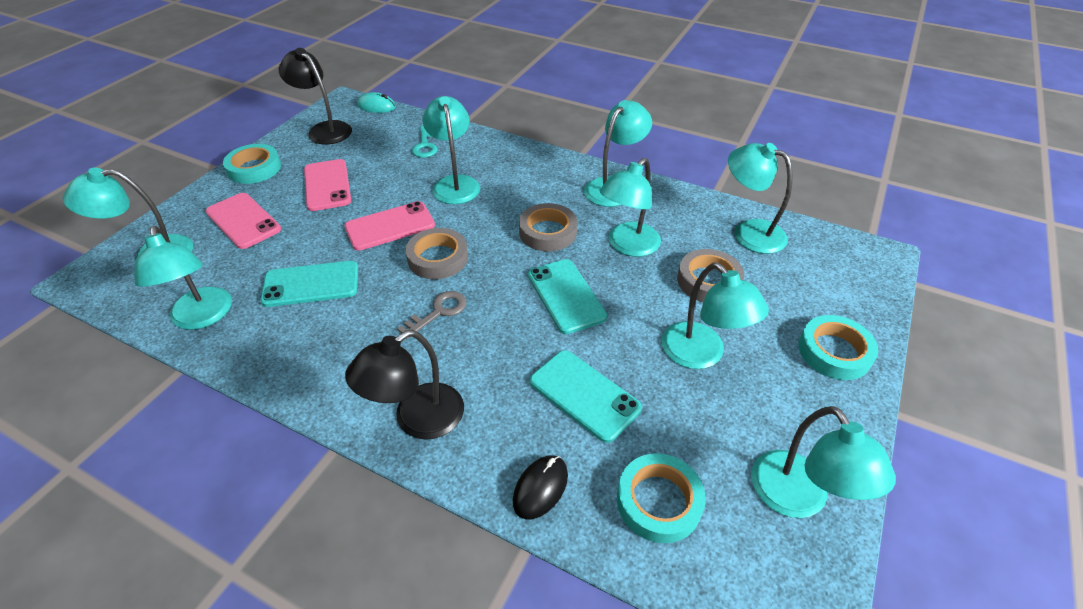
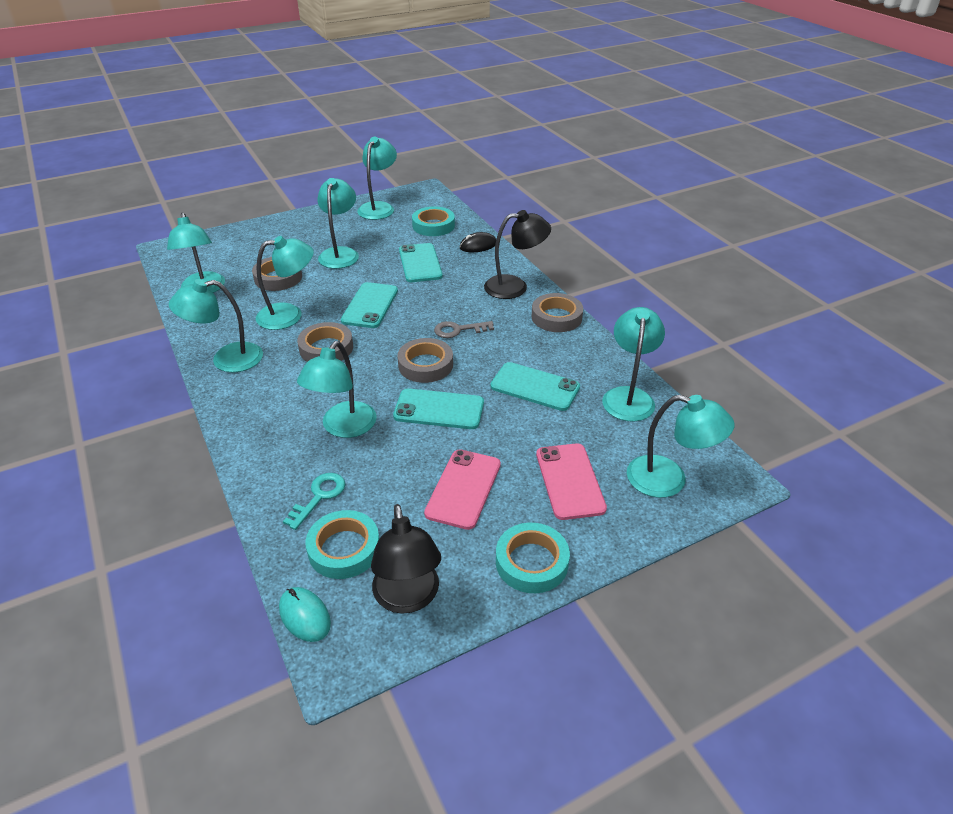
camera: 145 degrees left, 5 degrees down
pink phone [344,201,435,251] -> turquoise phone [393,388,484,429]
turquoise tape [798,315,878,380] -> turquoise tape moved to [305,510,379,579]
none -> grey tape [532,293,583,332]

